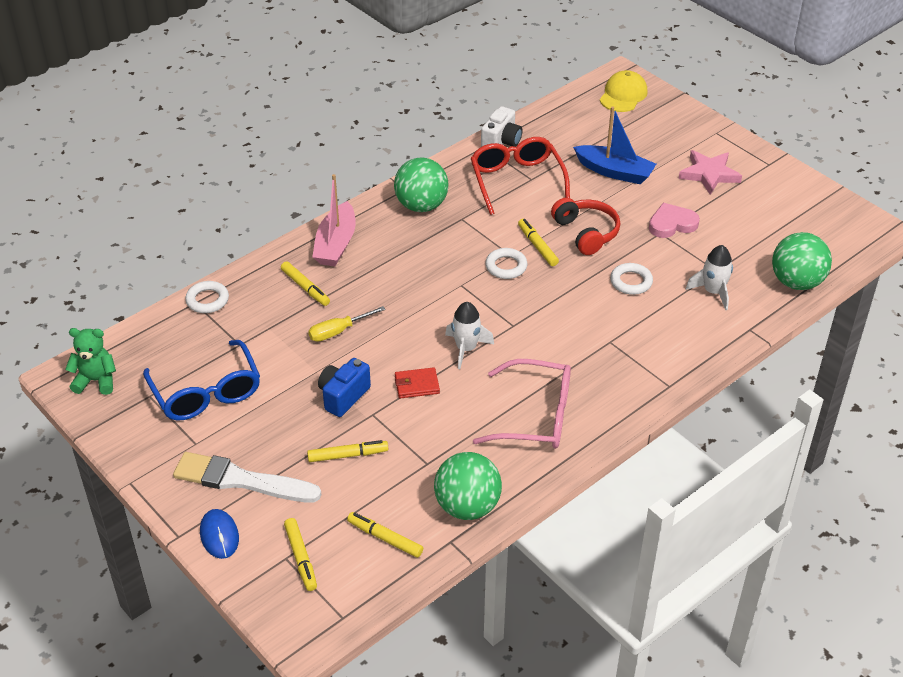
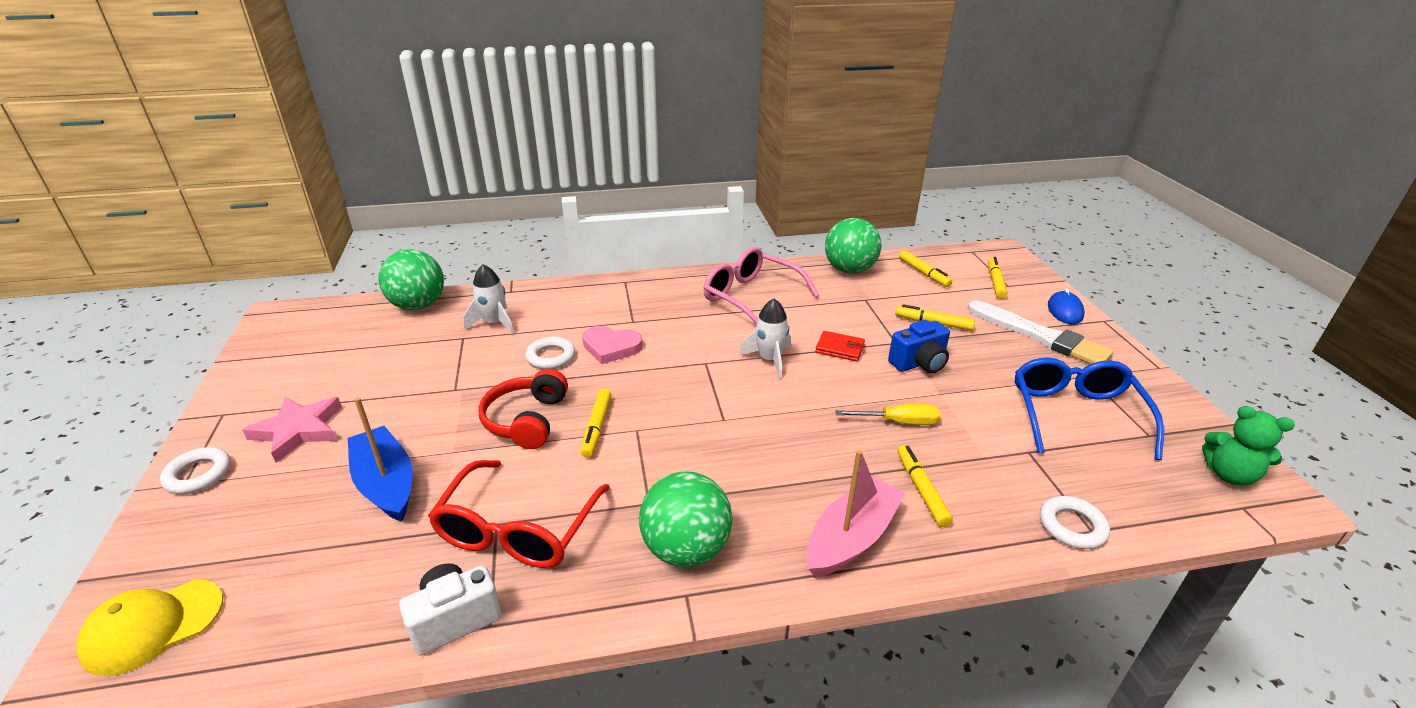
camera: 150 degrees left, 10 degrees down
white ring [485,248,527,279] -> white ring moved to [160,447,231,494]
pink heart [649,203,700,238] -> pink heart moved to [582,326,643,364]

